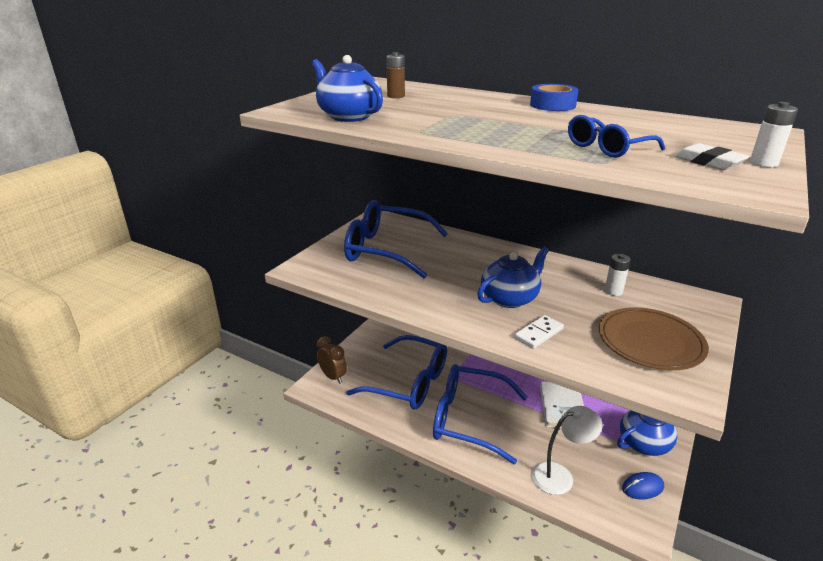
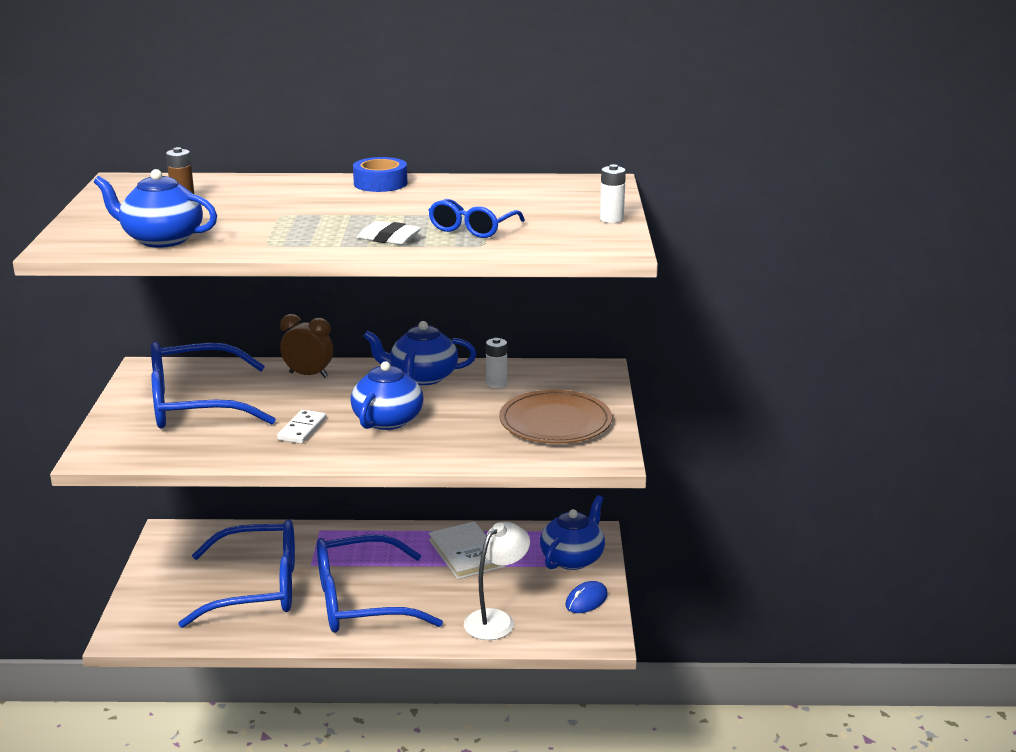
camera: 30 degrees left, 5 degrees down
brown clock [317,336,347,384] -> brown clock moved to [280,314,333,378]
white domino [514,315,564,349] -> white domino moved to [277,410,327,444]
white eraser [674,143,750,170] -> white eraser moved to [357,221,421,245]
none -> blue teapot [363,321,476,385]

